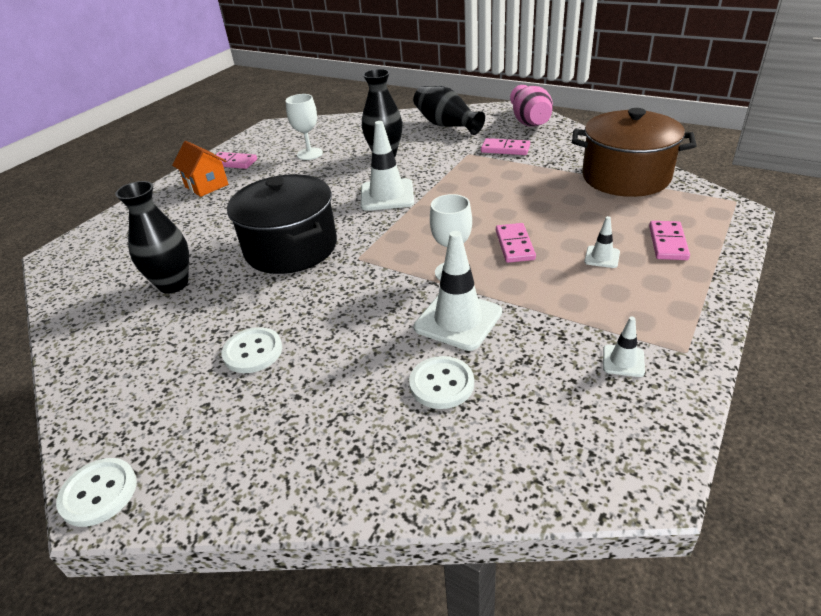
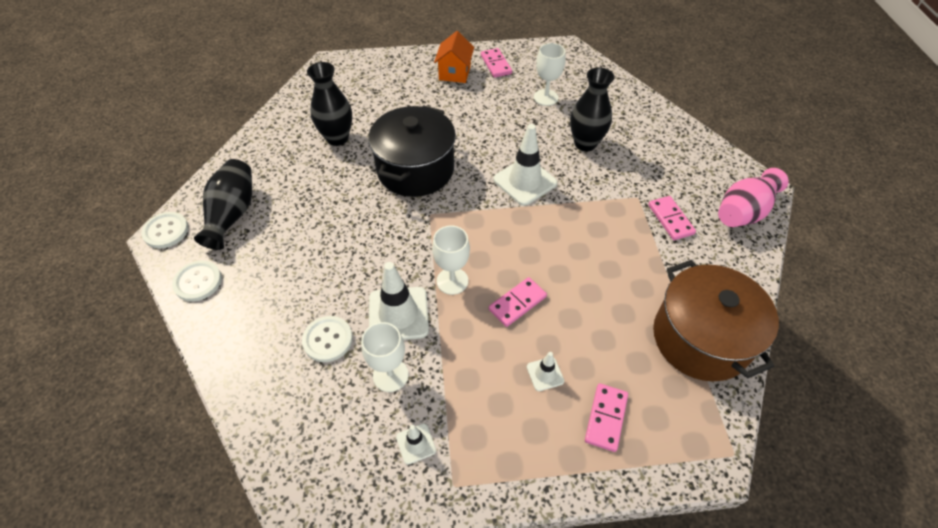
camera: 50 degrees right, 15 degrees up
white button [222,327,282,373] -> white button moved to [172,261,222,302]
black vase [413,86,485,135] -> black vase moved to [194,159,252,250]
pink domino [649,221,690,260] -> pink domino turned 45 degrees counterclockwise [585,383,628,452]
none -> white goblet [361,322,409,392]

